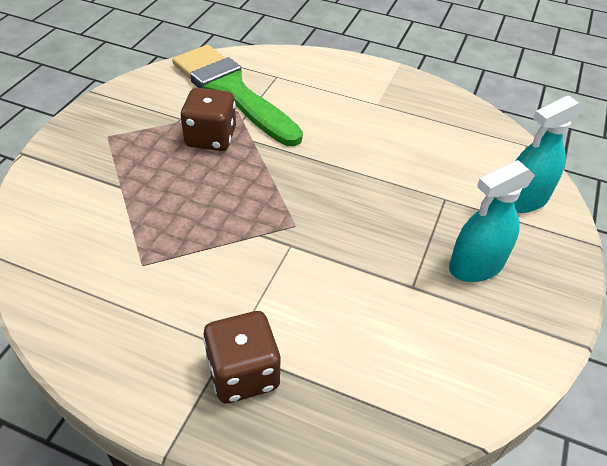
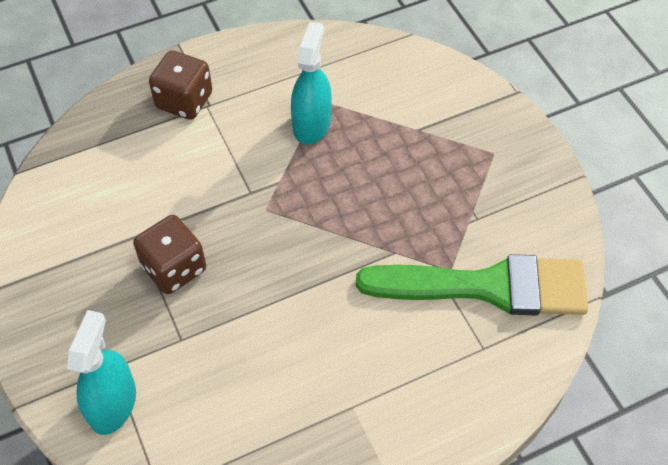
camera: 135 degrees right, 10 degrees up
brown dice [181,88,236,151] -> brown dice moved to [133,215,206,294]
turquoise spray bottle [449,160,535,282] -> turquoise spray bottle moved to [291,22,332,145]

